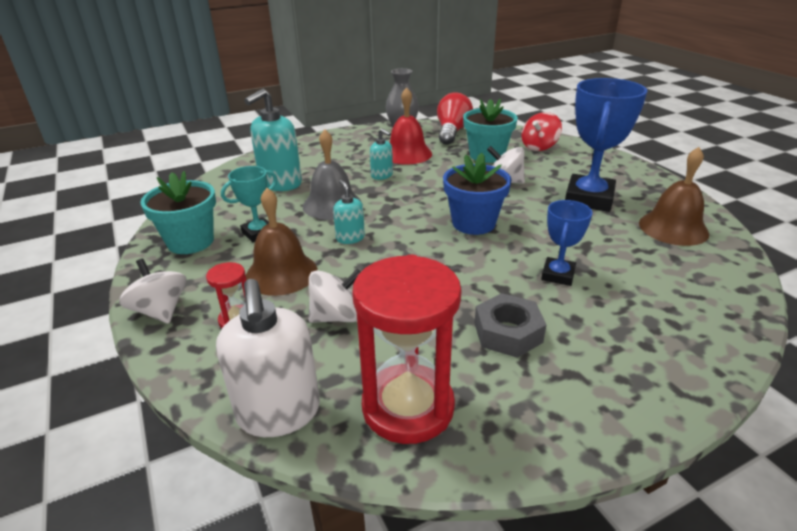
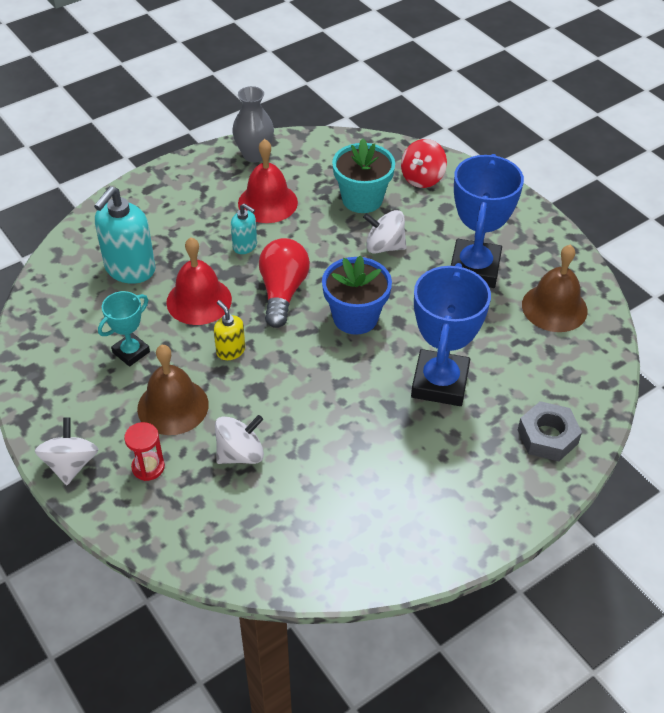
camera: 10 degrees left, 15 degrees up
white spinning top [119,259,186,324] -> white spinning top turned 45 degrees clockwise [35,418,99,485]
turquoise flower pot [140,171,216,254] -> none
white soap dispenser [216,279,320,437] -> none
grey bell [303,129,361,220] -> red bell [166,237,232,325]
turquoise soap dispenser [333,180,365,244] -> yellow soap dispenser [214,300,245,360]
red hourglass [352,254,461,444] -> none
red light bulb [437,92,473,145] -> red light bulb moved to [259,238,310,328]
grey nut [474,293,546,358] -> grey nut moved to [518,401,582,461]
blue trophy [541,200,593,286] -> blue trophy [411,263,491,406], size x1.84

